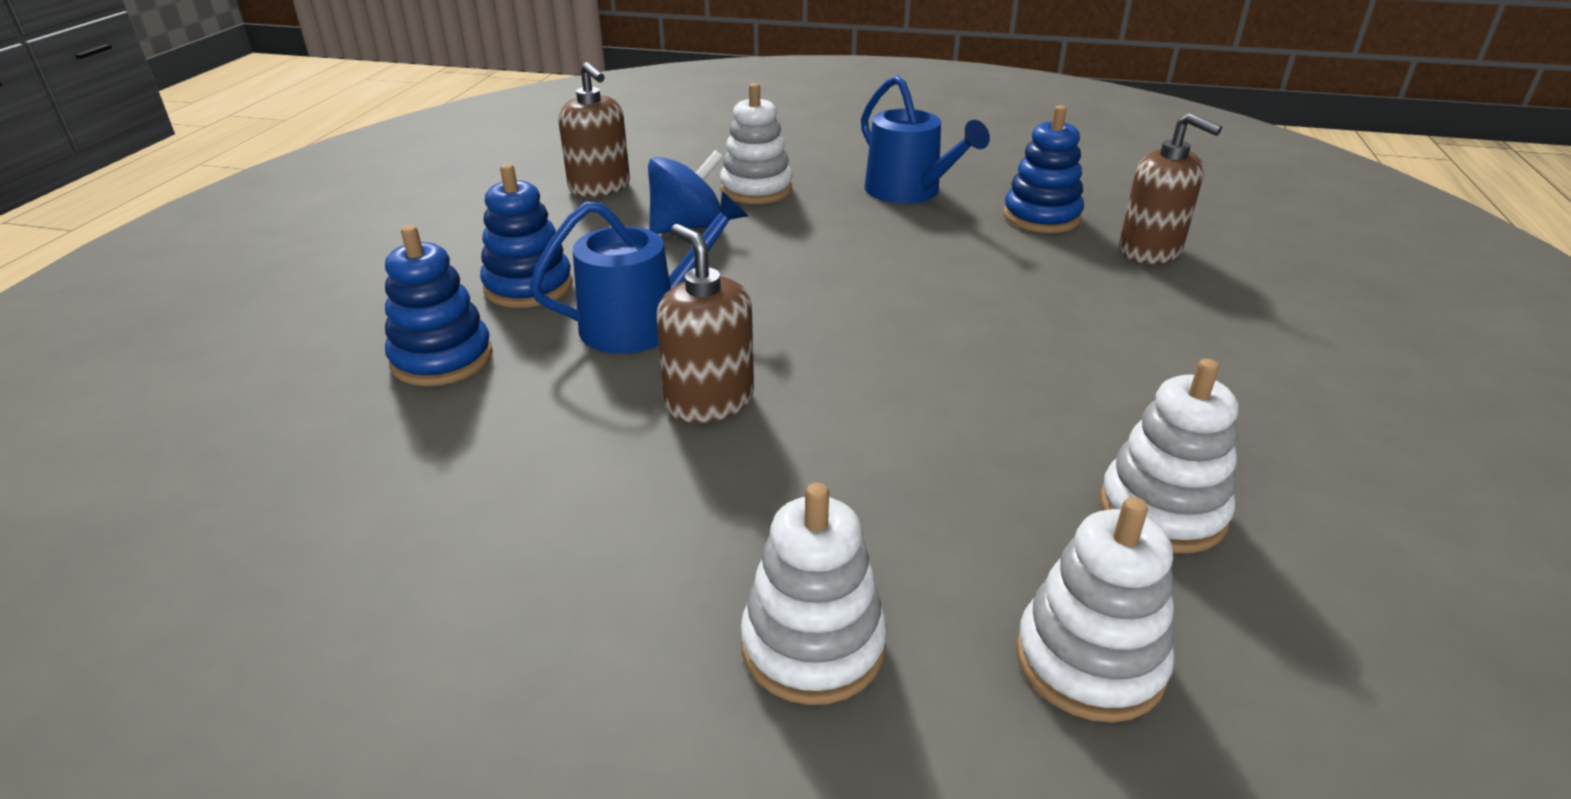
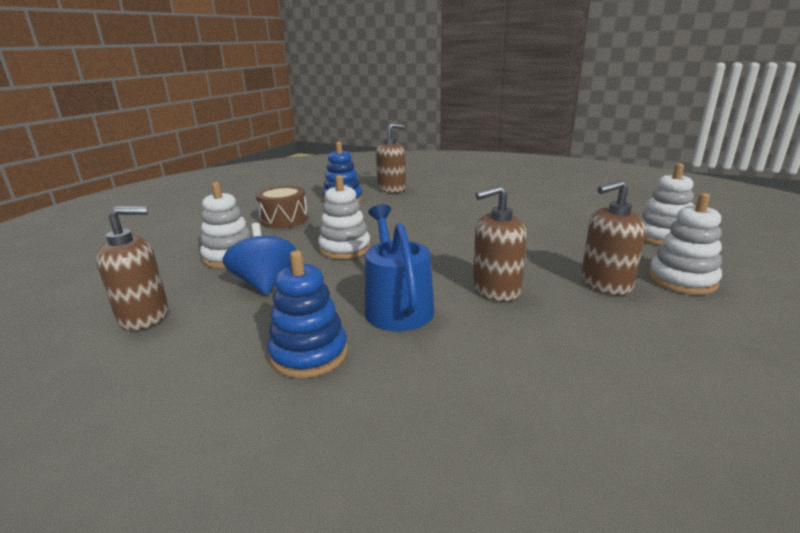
camera: 75 degrees left, 10 degrees down
blue stacking toy [385,225,493,386] -> none
blue watering can [861,75,990,204] -> brown drum [256,186,308,228]
white stacking toy [1100,359,1238,553] -> white stacking toy moved to [318,175,371,259]
none -> brown soap dispenser [581,180,646,295]

